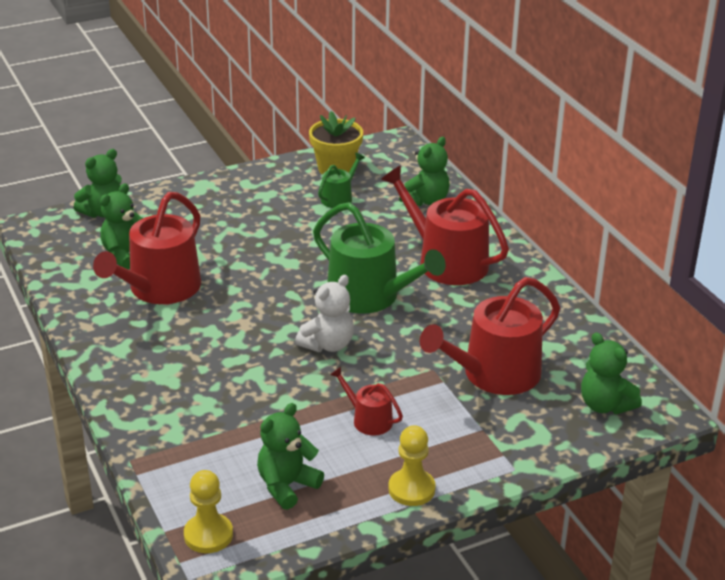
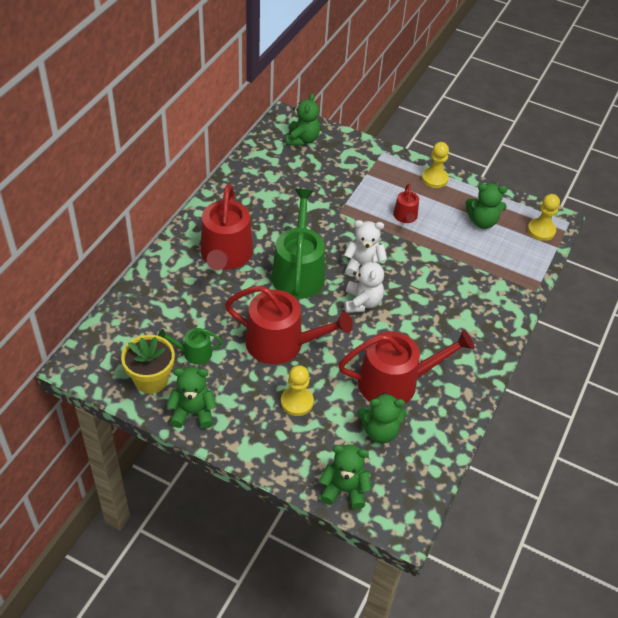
camera: 130 degrees left, 15 degrees up
green teddy bear [399,137,450,206] -> green teddy bear moved to [166,367,217,429]
red watering can [420,277,560,395] -> red watering can moved to [225,285,353,364]
none -> yellow pawn [281,365,314,416]
none -> white teddy bear [344,254,384,313]

